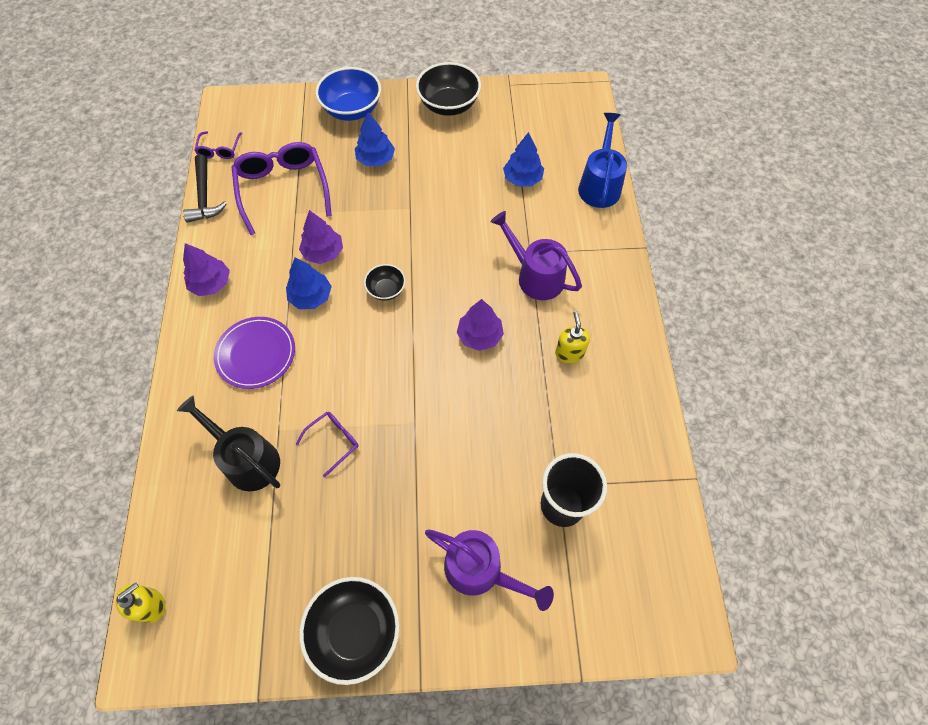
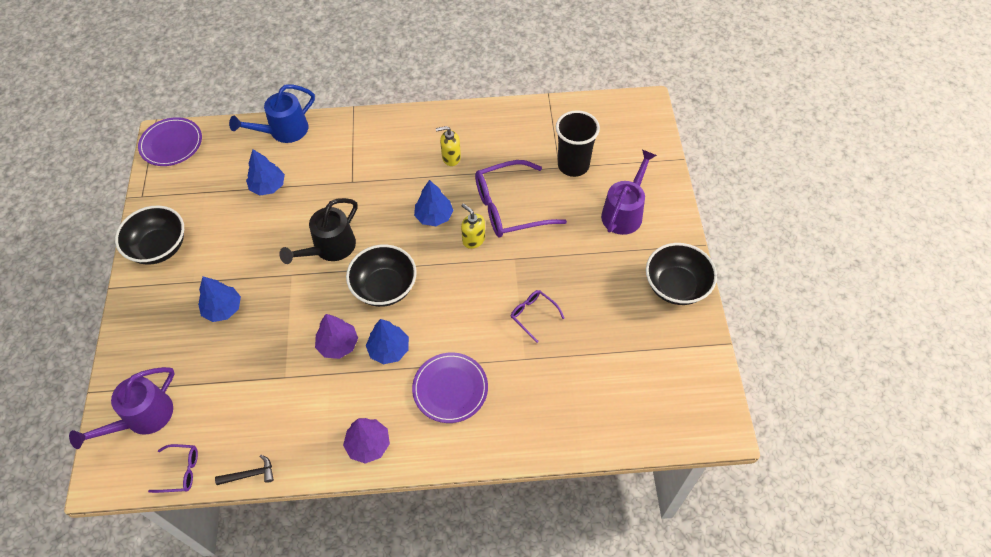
camera: 90 degrees left, 5 degrees down
yellow soap dispenser [116,582,165,623] -> yellow soap dispenser moved to [461,203,485,249]
black watering can [177,395,280,491] -> black watering can moved to [279,198,358,264]
black hammer [183,154,227,223] -> black hammer [215,455,274,485], size x0.63
purple glasses [232,142,332,235] -> purple glasses moved to [475,160,567,238]
blue bowl [315,67,381,121] -> none
black bowl [364,264,406,301] -> black bowl [346,245,417,307], size x1.83
purple tree [457,299,504,351] -> blue tree [414,180,453,226]
purple watering can [490,211,582,300] -> purple watering can moved to [69,367,175,449]
blue watering can [578,113,627,208] -> blue watering can turned 45 degrees counterclockwise [229,84,315,143]
none -> purple plate [138,117,202,166]

